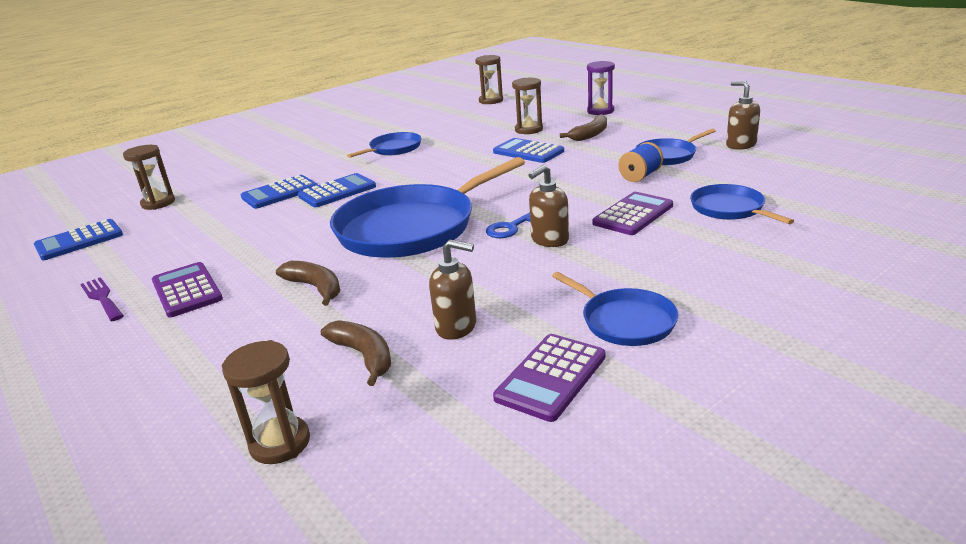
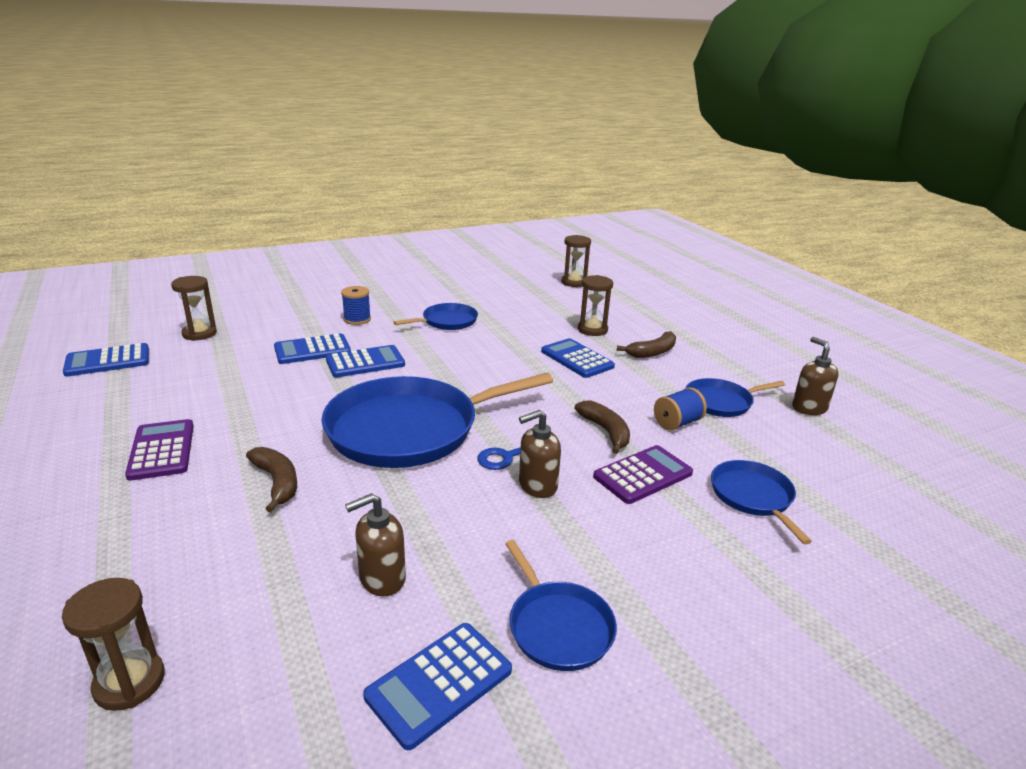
camera: 10 degrees right, 0 degrees up
purple fork [80,277,124,321] -> none
brown banana [321,320,391,386] -> brown banana moved to [575,400,630,454]
brown soap dispenser [429,239,476,340] -> brown soap dispenser turned 120 degrees clockwise [345,493,406,596]
purple calculator [493,334,606,422] -> blue calculator [363,623,512,750]
purple hourglass [587,61,615,115] -> none
none -> blue spool [341,286,371,325]

